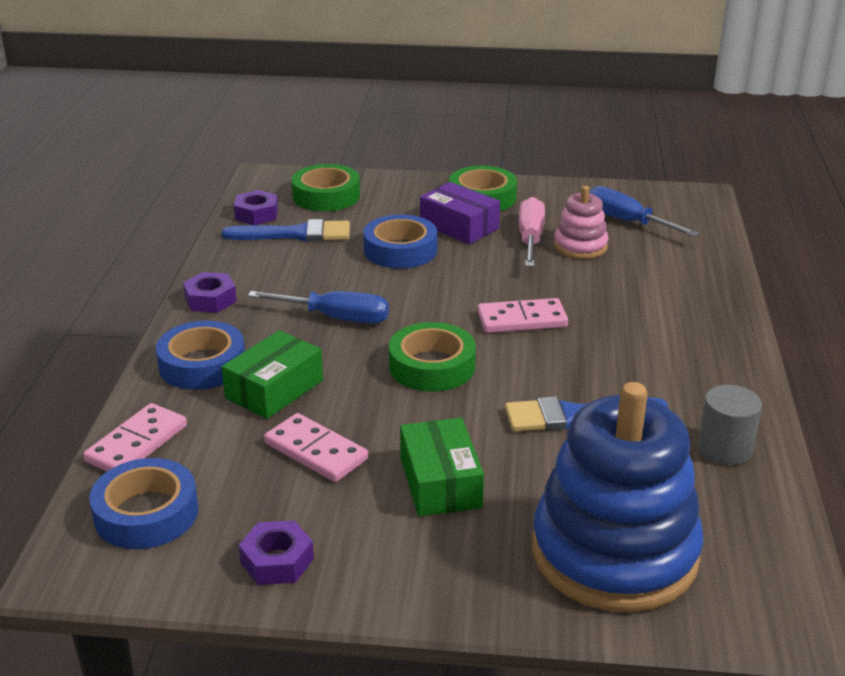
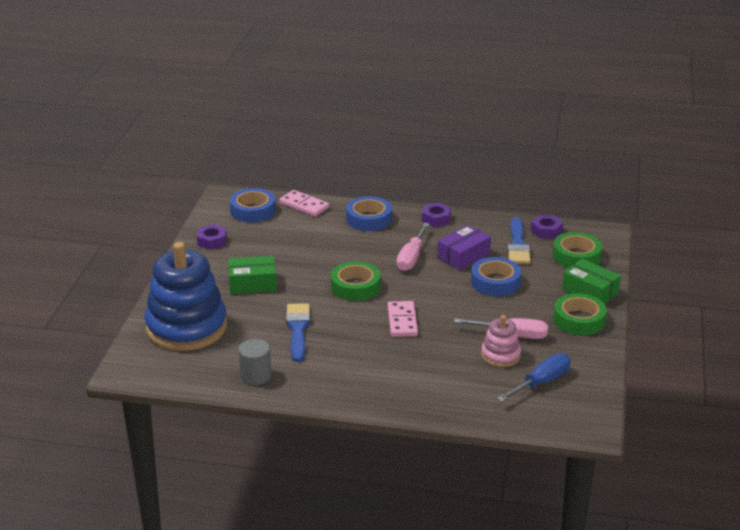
camera: 95 degrees right, 0 degrees up
green box [222,330,323,419] -> green box moved to [562,259,621,304]
blue screwdriver [248,291,389,324] -> pink screwdriver [397,223,430,271]
pink domino [264,413,368,482] -> none
purple box [420,182,500,245] -> purple box moved to [437,225,491,270]

